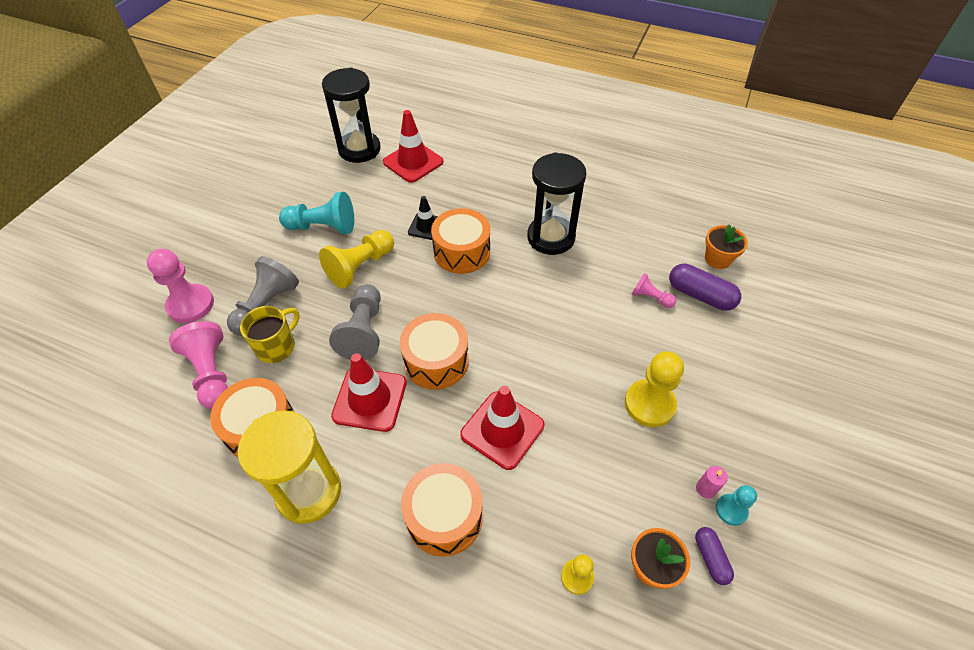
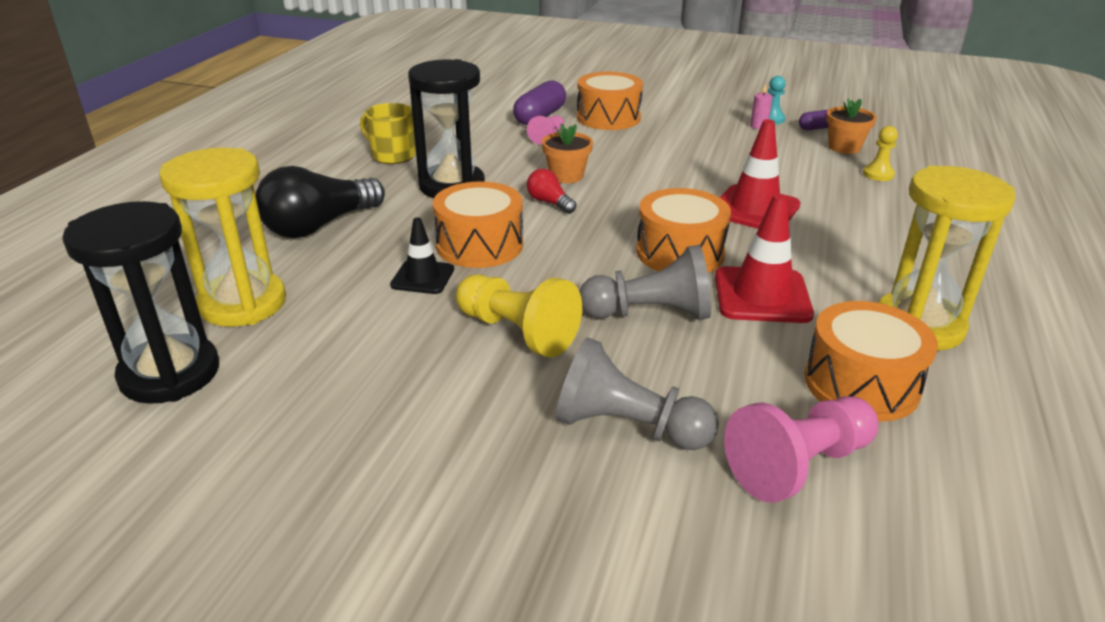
camera: 95 degrees left, 20 degrees down
pink pawn [147,249,214,323] -> none
yellow mug [240,306,300,363] -> yellow mug moved to [360,103,416,164]
turquoise pawn [279,192,354,234] -> none
red traffic cone [383,110,443,183] -> yellow hourglass [159,148,286,327]
orange drum [401,463,483,557] -> orange drum moved to [577,72,643,130]
yellow pawn [625,351,684,427] -> none
orange flower pot [705,224,748,269] -> orange flower pot moved to [542,123,593,183]
none -> black light bulb [255,166,385,238]
none -> red light bulb [527,169,576,214]

